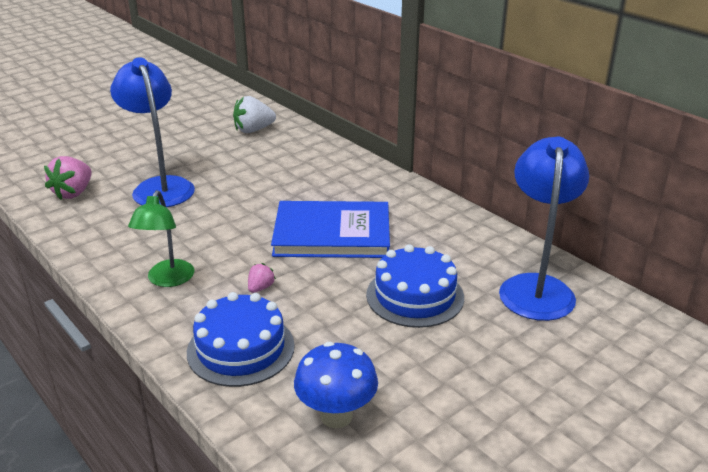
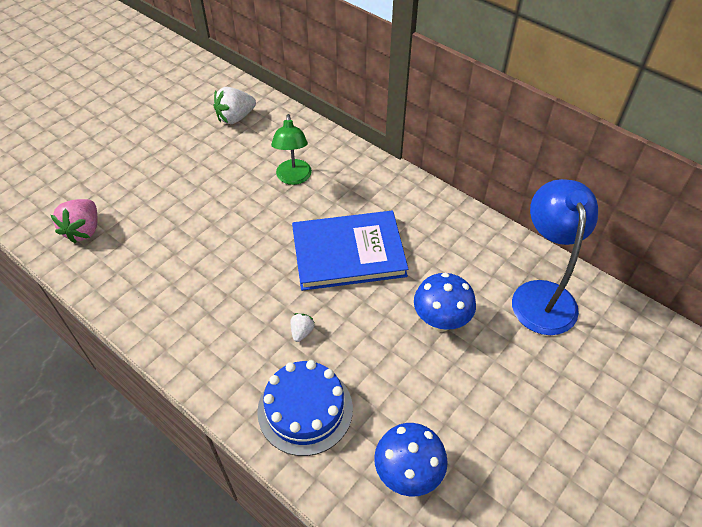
camera: 10 degrees left, 20 degrees up
blue lamp [110,57,195,207] -> none
green lamp [128,190,194,287] -> green lamp moved to [271,114,312,185]
pink strawberry [248,263,276,293] -> white strawberry [291,313,315,342]
blue cake [366,244,464,328] -> blue mushroom [414,273,476,332]

